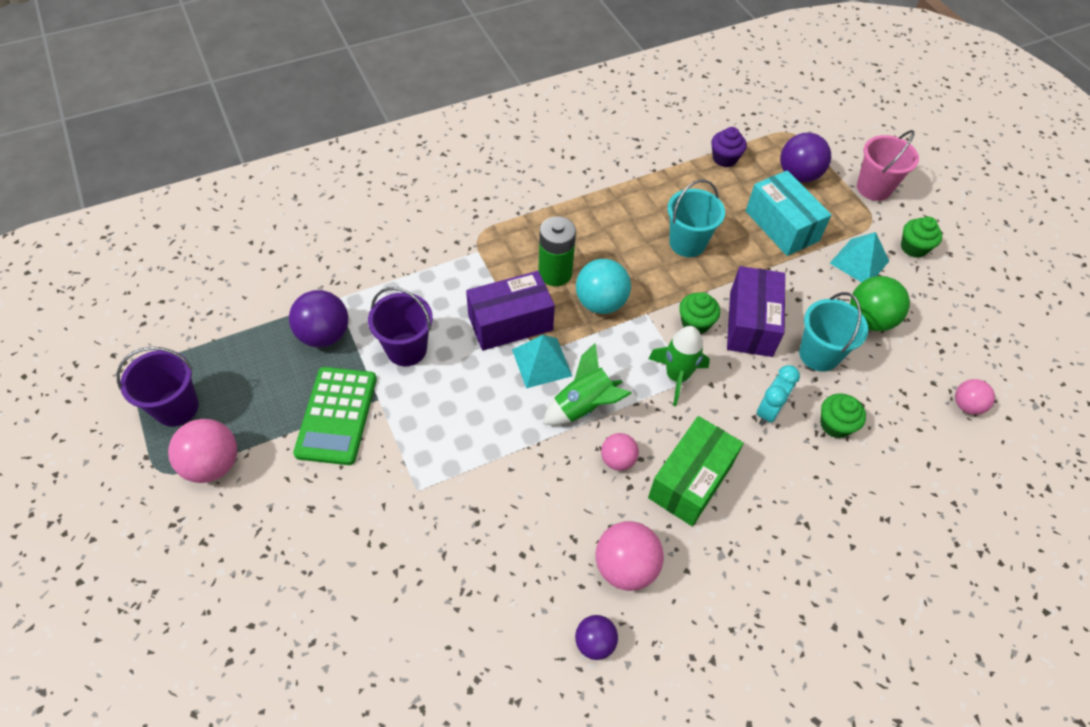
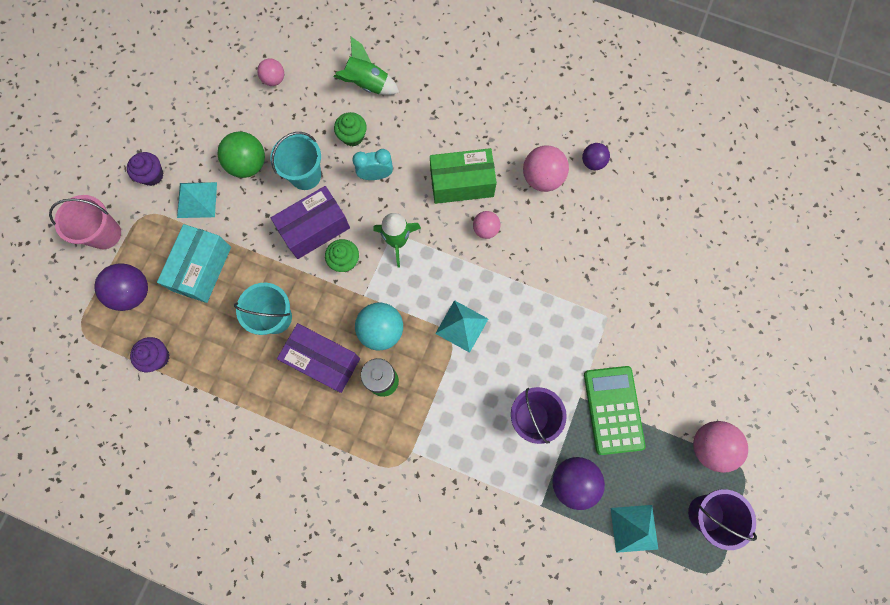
camera: 130 degrees left, 20 degrees up
green calculator [293,367,377,465] -> green calculator turned 60 degrees counterclockwise [584,366,646,455]
purple box [466,271,555,351] -> purple box moved to [277,323,360,393]
green rocket [543,343,632,426] -> green rocket moved to [334,36,399,95]
green cupcake [901,217,942,258] -> purple cupcake [127,152,163,186]
none -> turquoise pyramid [611,505,658,553]

